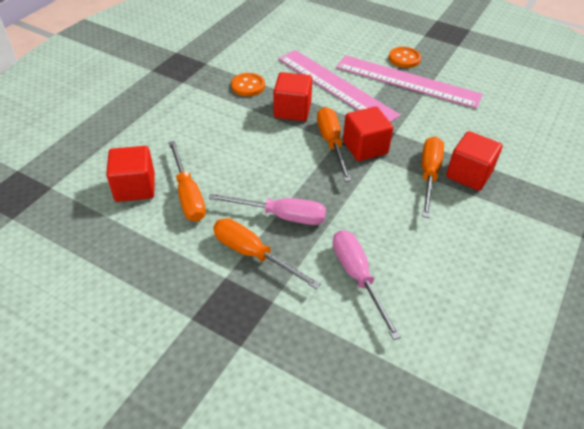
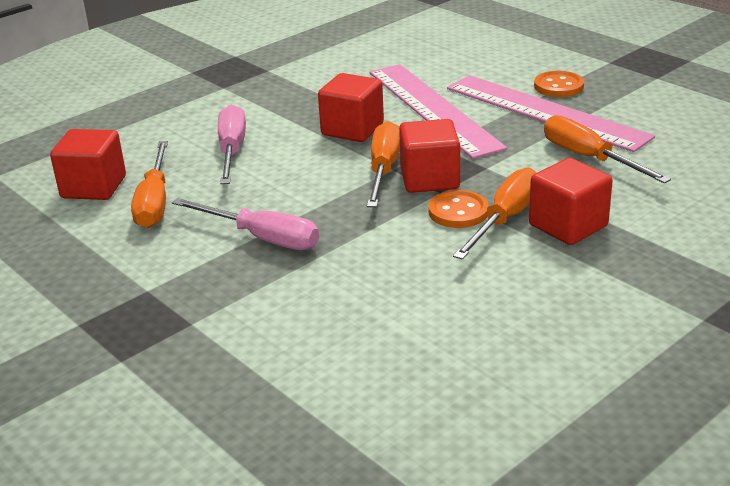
camera: 20 degrees right, 15 degrees down
orange screwdriver [213,218,321,289] -> orange screwdriver moved to [544,115,671,183]
orange button [231,73,265,96] -> orange button moved to [428,190,489,228]
pink screwdriver [333,230,401,340] -> pink screwdriver moved to [218,105,246,184]

